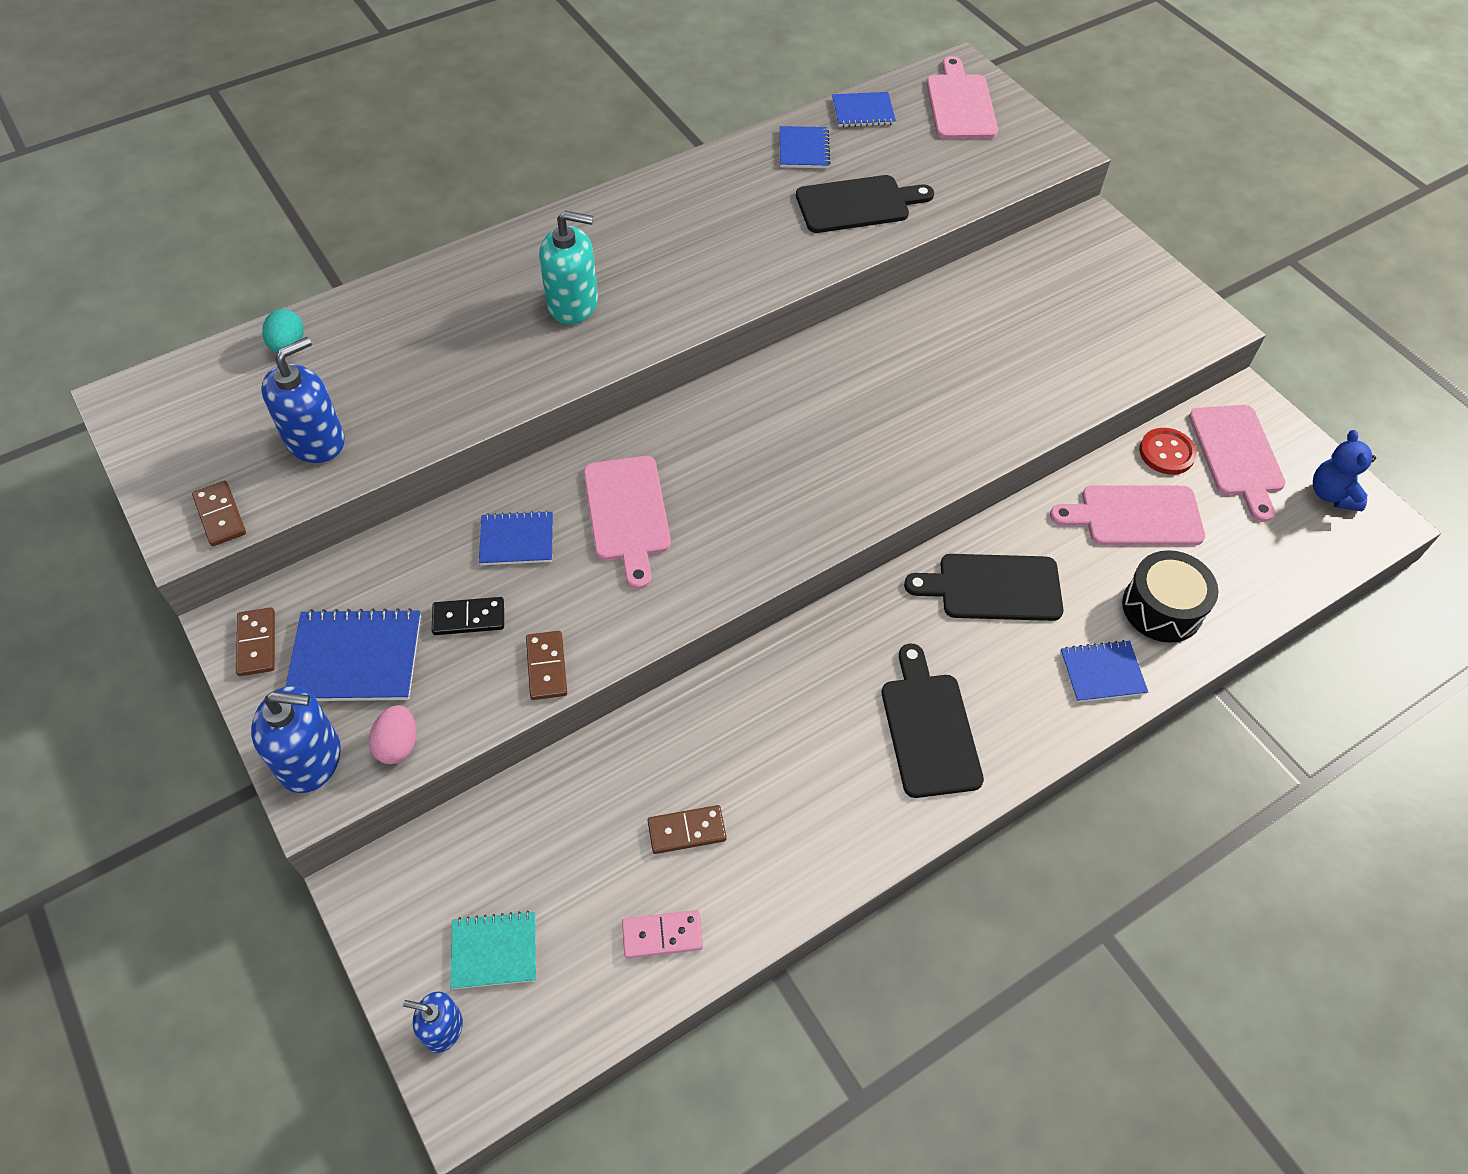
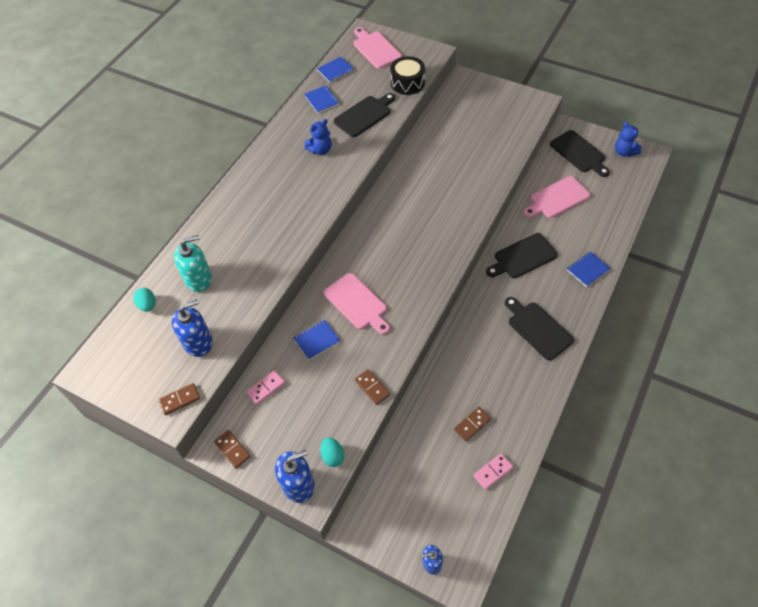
camera: 25 degrees left, 0 degrees up
brown domino [192,481,246,546] -> brown domino turned 60 degrees counterclockwise [159,383,200,415]
blue soap dispenser [261,337,345,463] -> blue soap dispenser turned 45 degrees clockwise [172,299,213,357]
blue notebook [285,608,421,701] -> none
pink egg [369,705,416,764] -> turquoise egg [320,438,344,467]
black domino [432,597,504,635] -> none
turquoise notebook [450,911,536,989] -> none
turquoise soap dispenser [539,211,598,324] -> turquoise soap dispenser moved to [174,235,212,292]
black drum [1122,550,1218,643] -> black drum moved to [390,56,425,95]
red button [1139,428,1197,475] -> none
pink cutting board [1189,405,1286,522] -> black cutting board [550,130,610,177]
none -> pink domino [246,370,285,405]
none -> blue teddy bear [304,119,331,155]

